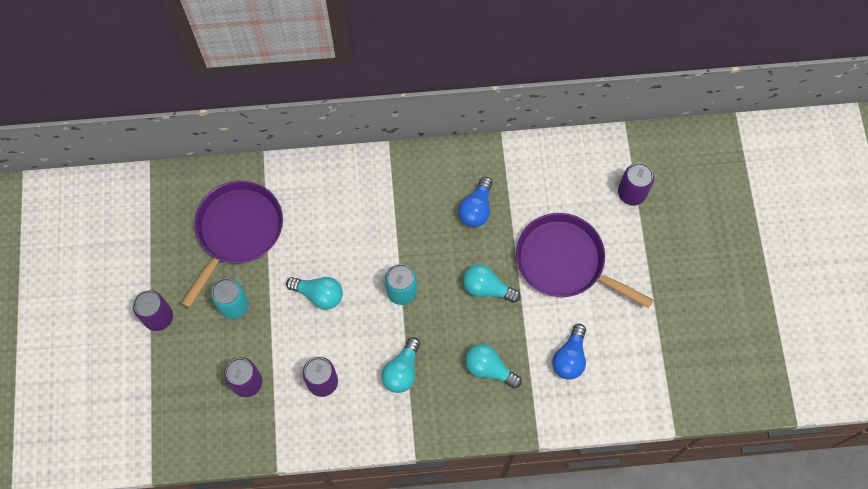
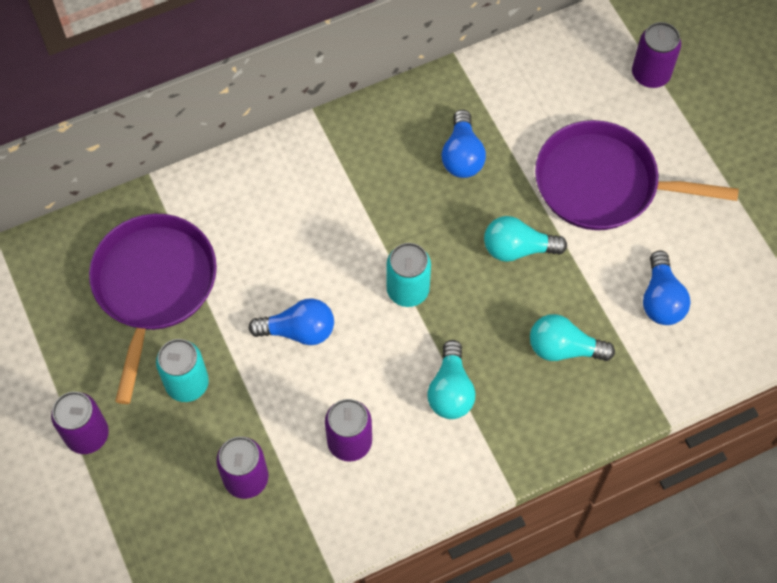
camera: 20 degrees left, 5 degrees down
turquoise light bulb [286,277,343,310] -> blue light bulb [249,298,334,345]

